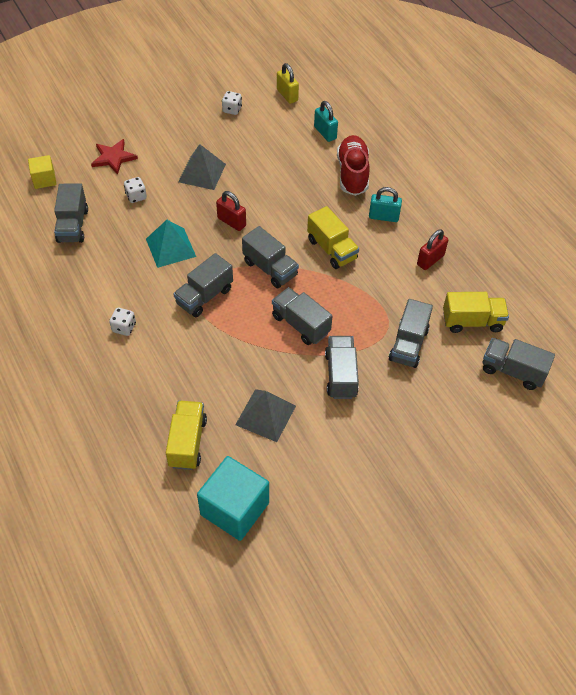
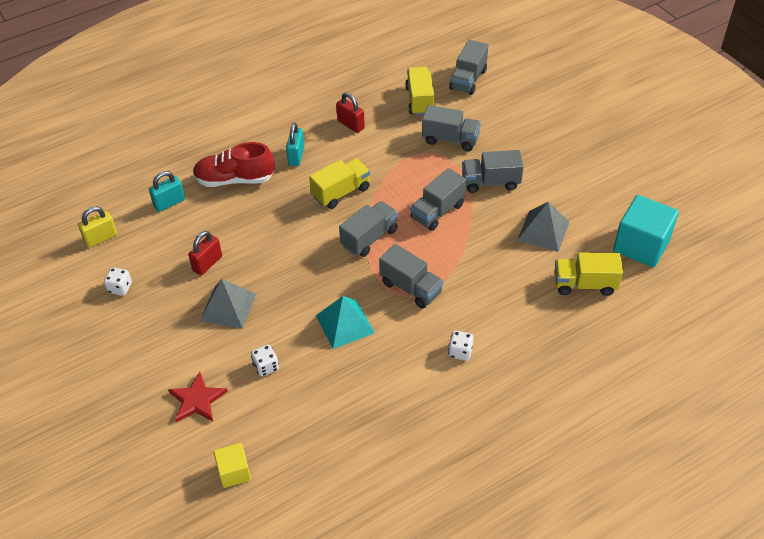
camera: 90 degrees left, 5 degrees down
grey truck [54,184,88,243] -> none
red padlock [216,191,246,231] -> red padlock moved to [188,231,222,275]

